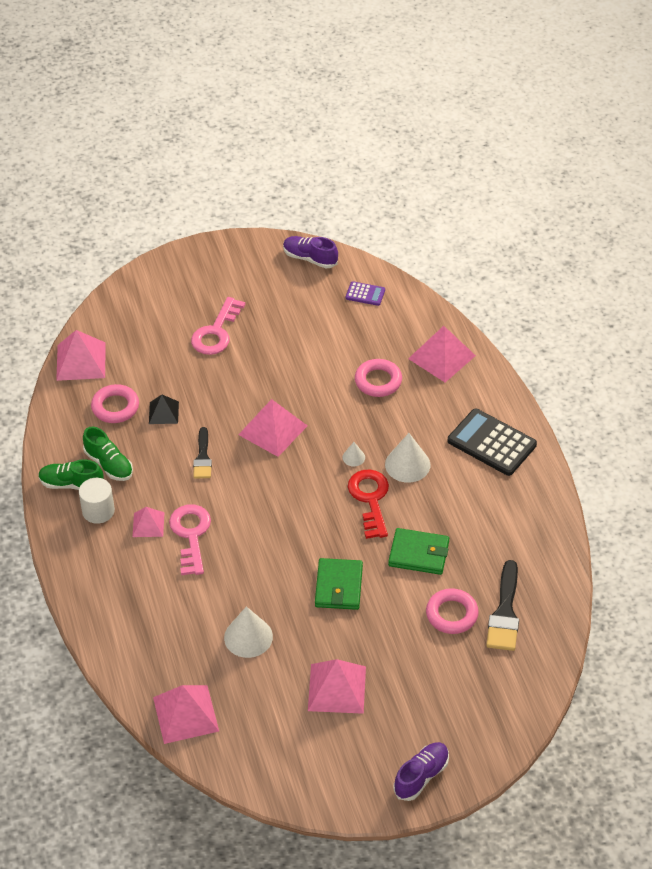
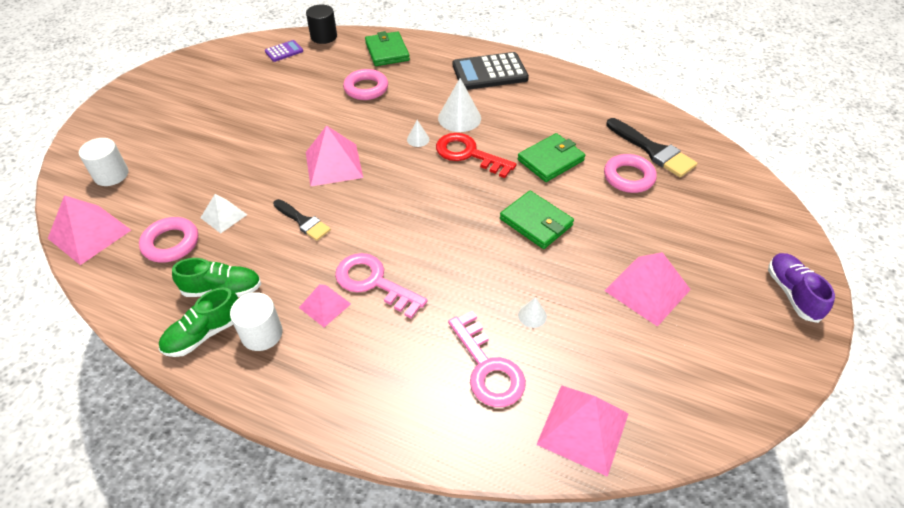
camera: 50 degrees left, 0 degrees up
black pyramid [149,395,179,424] -> white pyramid [200,194,247,233]
pink key [191,297,246,355] -> pink key moved to [448,311,526,407]
white cone [224,606,273,658] -> white cone [518,297,547,328], size x0.51
purple shoe [283,236,338,268] -> none
pink pyramid [408,326,476,382] -> green wallet [365,31,410,66]
none -> white cylinder [79,138,128,186]
none -> black cylinder [306,4,337,44]

